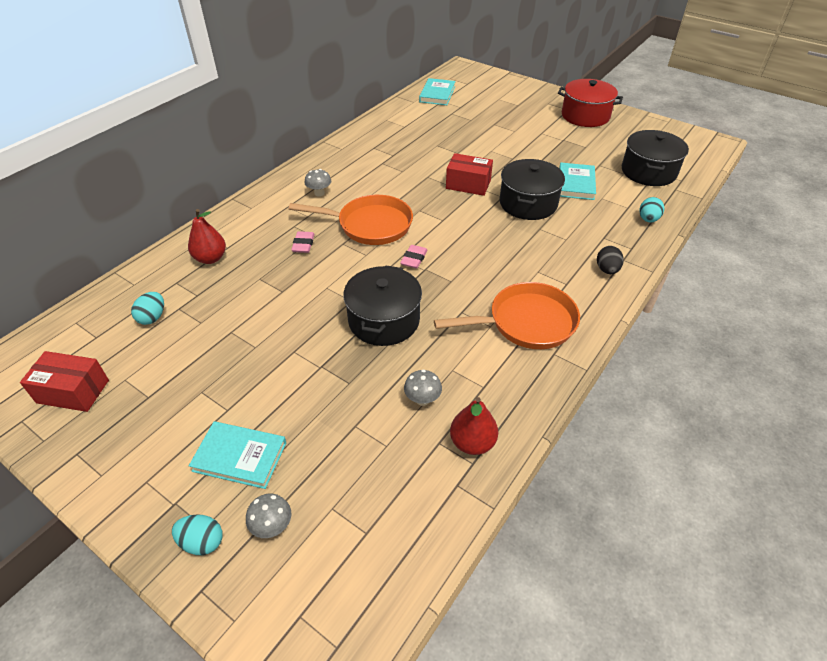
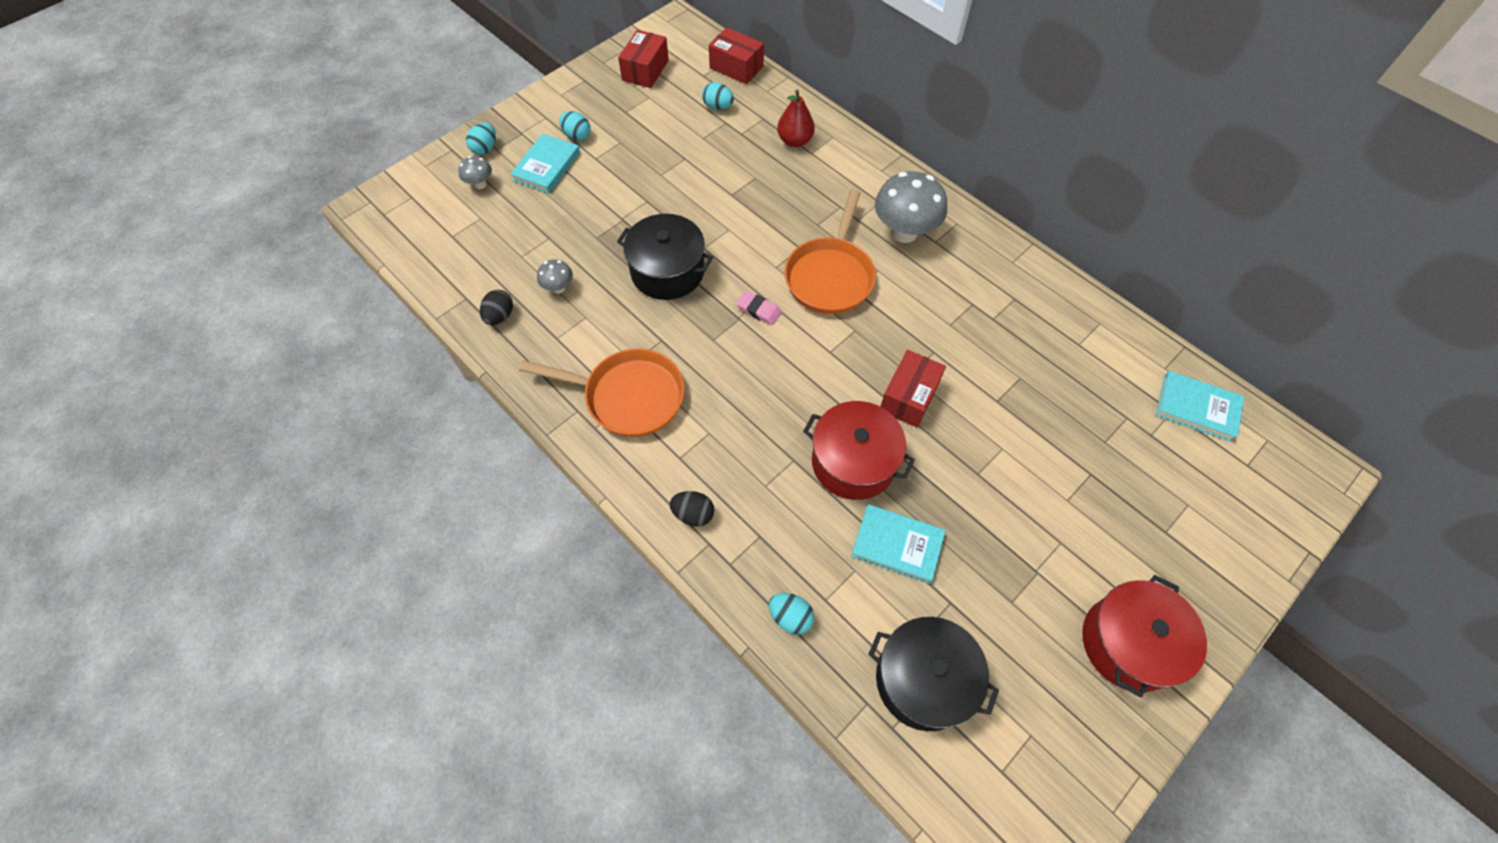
camera: 100 degrees right, 15 degrees up
pink eraser [291,231,315,253] -> none
grey mushroom [304,169,331,197] -> grey mushroom [875,171,947,243], size x2.08
orange pan [434,282,580,349] -> orange pan turned 75 degrees counterclockwise [519,349,684,437]
red pear [450,397,498,455] -> black egg [480,290,513,325]
black pot [499,159,565,220] -> red pot [803,401,915,500]
none -> turquoise egg [559,111,591,141]
none -> red box [709,27,764,84]

